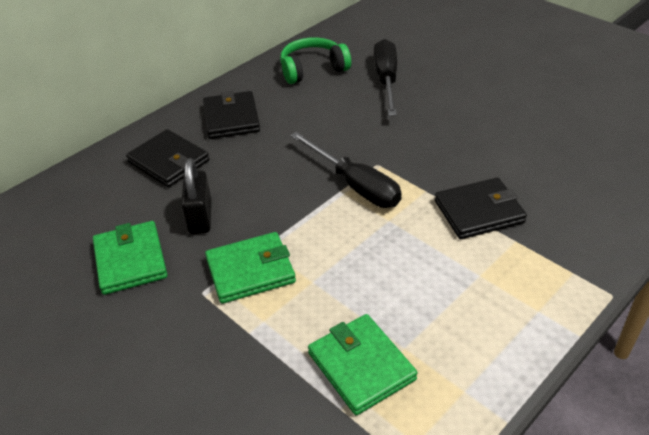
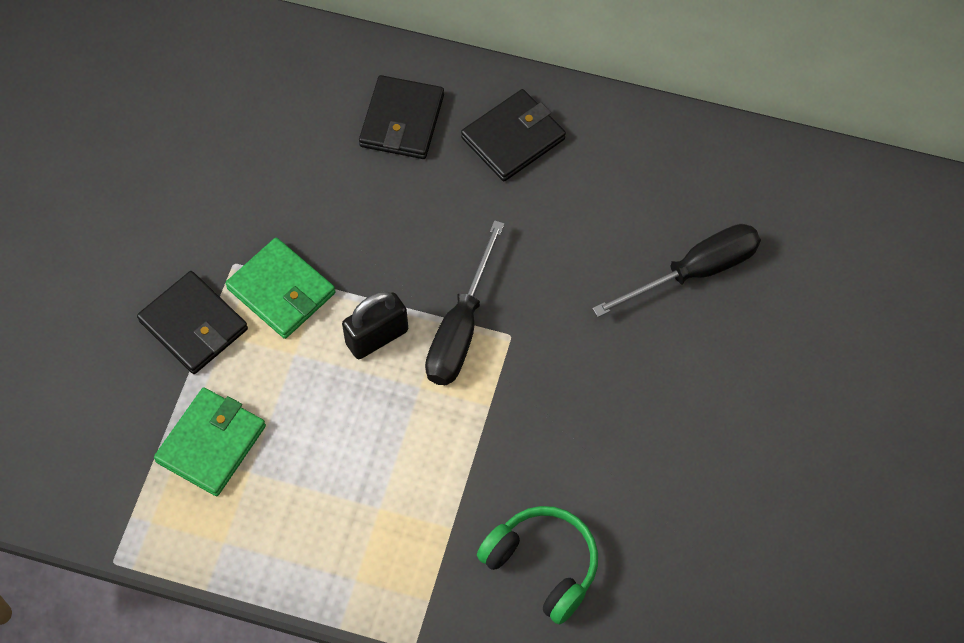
camera: 60 degrees right, 20 degrees up
green wallet [93,221,167,295] -> none
black padlock [181,158,211,234] -> black padlock moved to [342,291,408,359]
green headphones [280,37,351,84] -> green headphones moved to [477,506,598,625]
black wallet [435,178,527,239] -> black wallet moved to [137,271,248,374]

